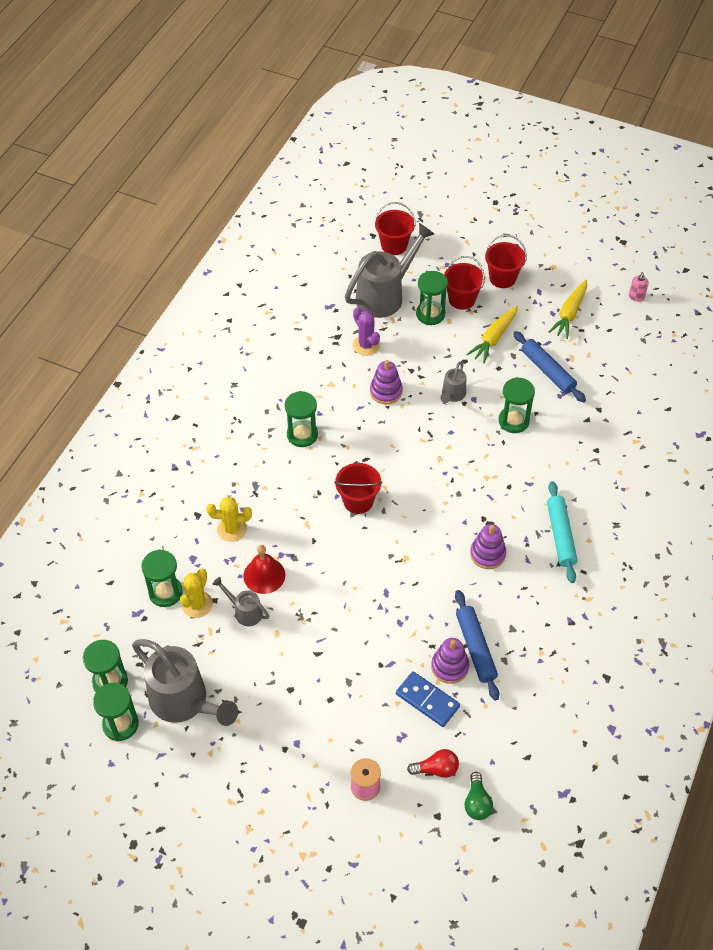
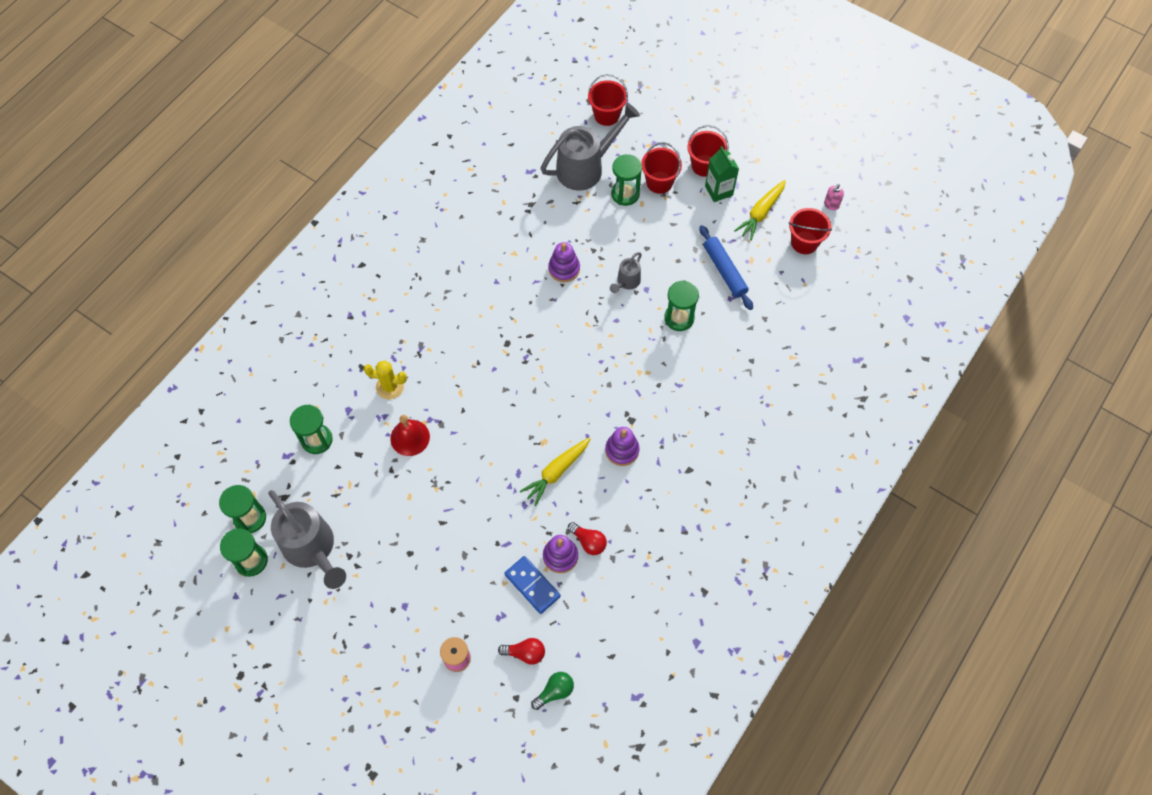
camera: 10 degrees right, 10 degrees up
yellow cactus [180,569,213,618] -> none
grey watering can [212,577,269,626] -> none
green hourglass [285,391,318,447] -> none
red bucket [334,463,382,514] -> red bucket moved to [788,208,832,254]
purple cactus [353,307,380,356] -> none
blue rolling pin [455,590,499,701] -> red light bulb [568,522,607,555]
green light bulb [464,772,493,820] -> green light bulb turned 135 degrees counterclockwise [531,672,574,710]
yellow carrot [466,306,518,363] -> yellow carrot moved to [520,437,591,506]
turquoise rolling pin [547,481,578,583] -> none
none -> green carton [705,146,739,202]

